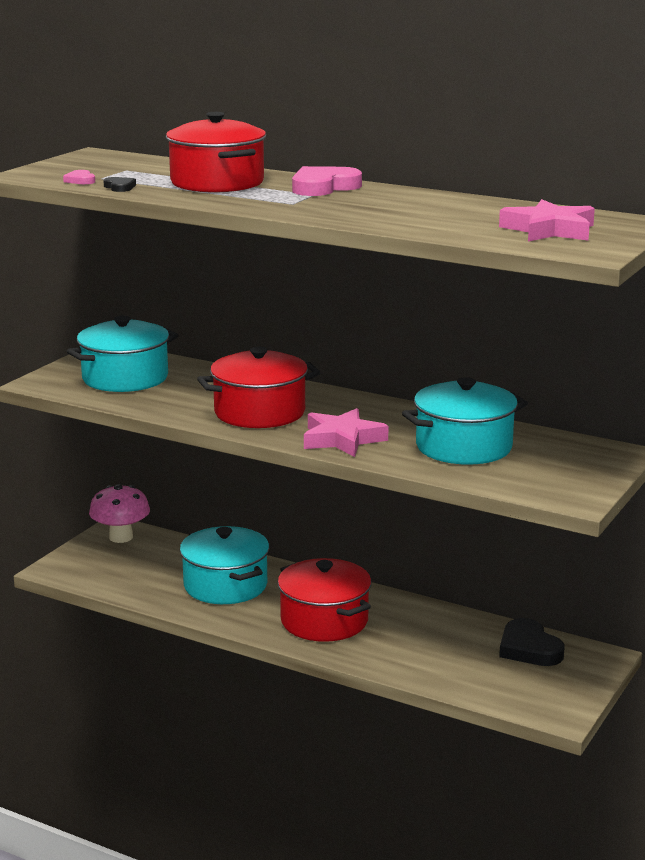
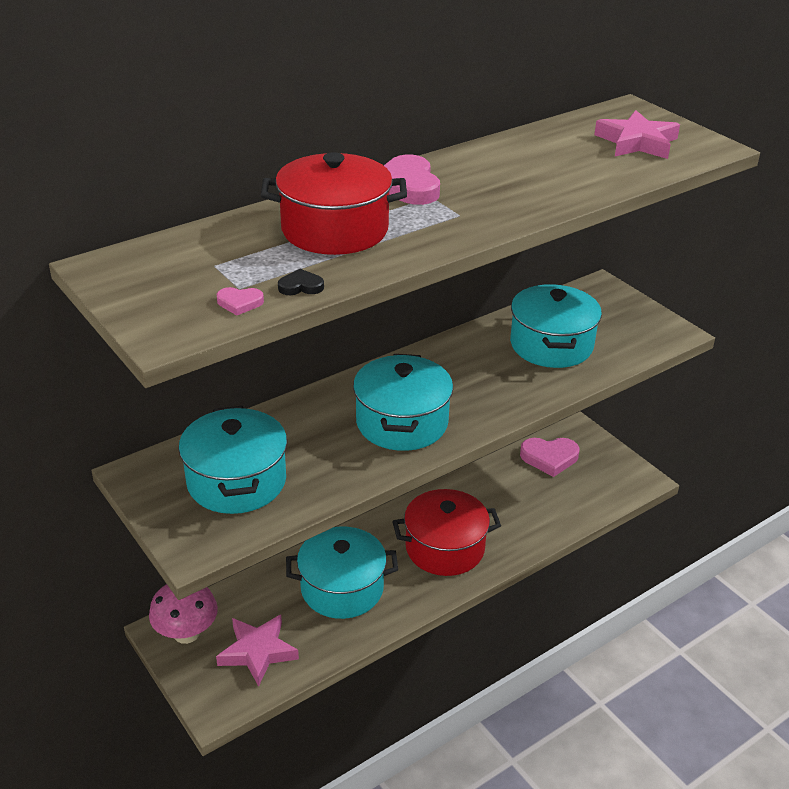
camera: 65 degrees left, 15 degrees up
red pot [197,347,321,428] -> turquoise pot [353,354,453,451]
pink star [304,408,388,457] -> pink star moved to [216,615,299,687]
black heart [499,618,565,666] -> pink heart [520,438,580,477]

